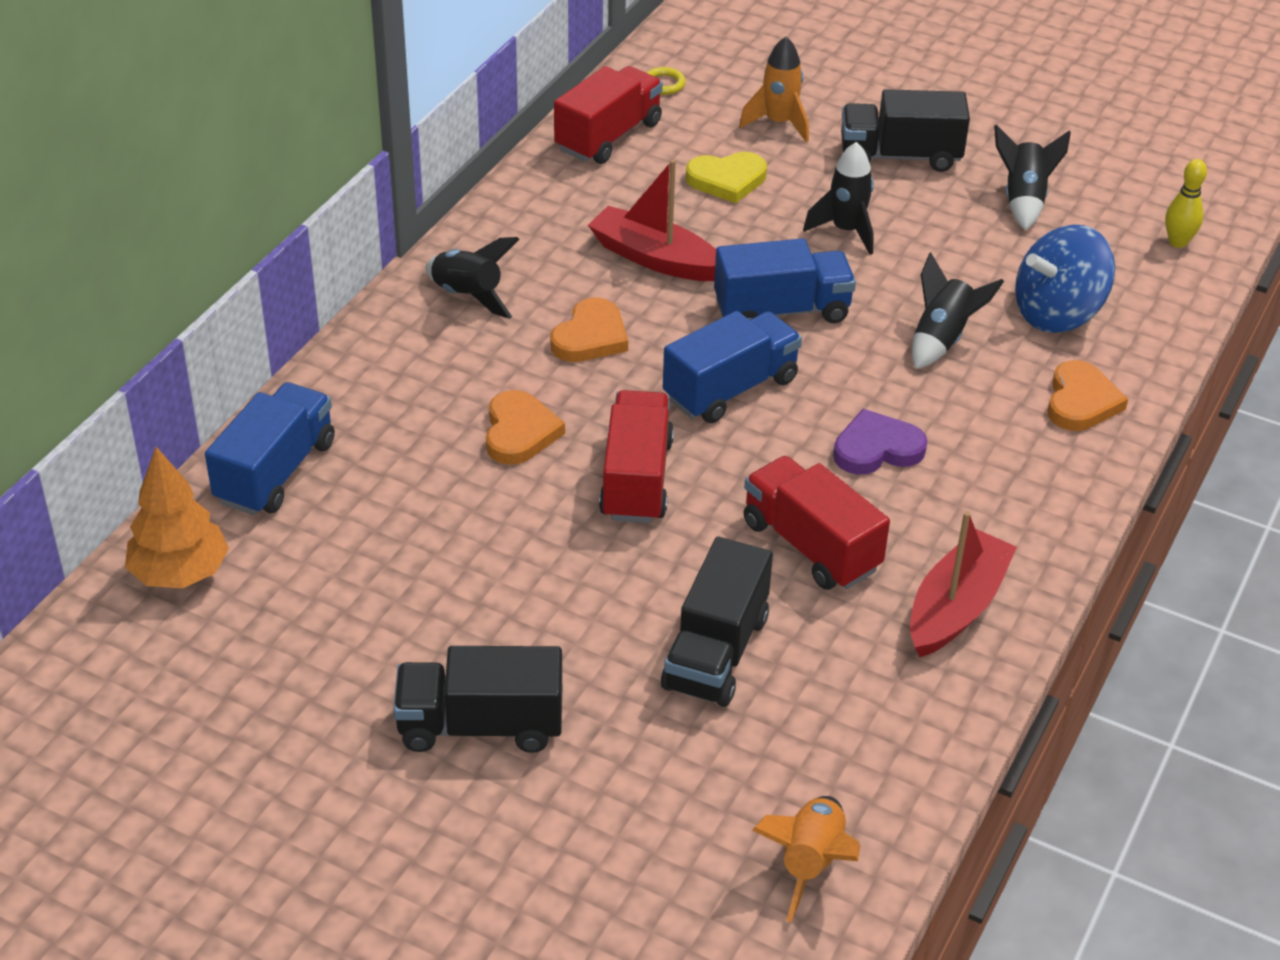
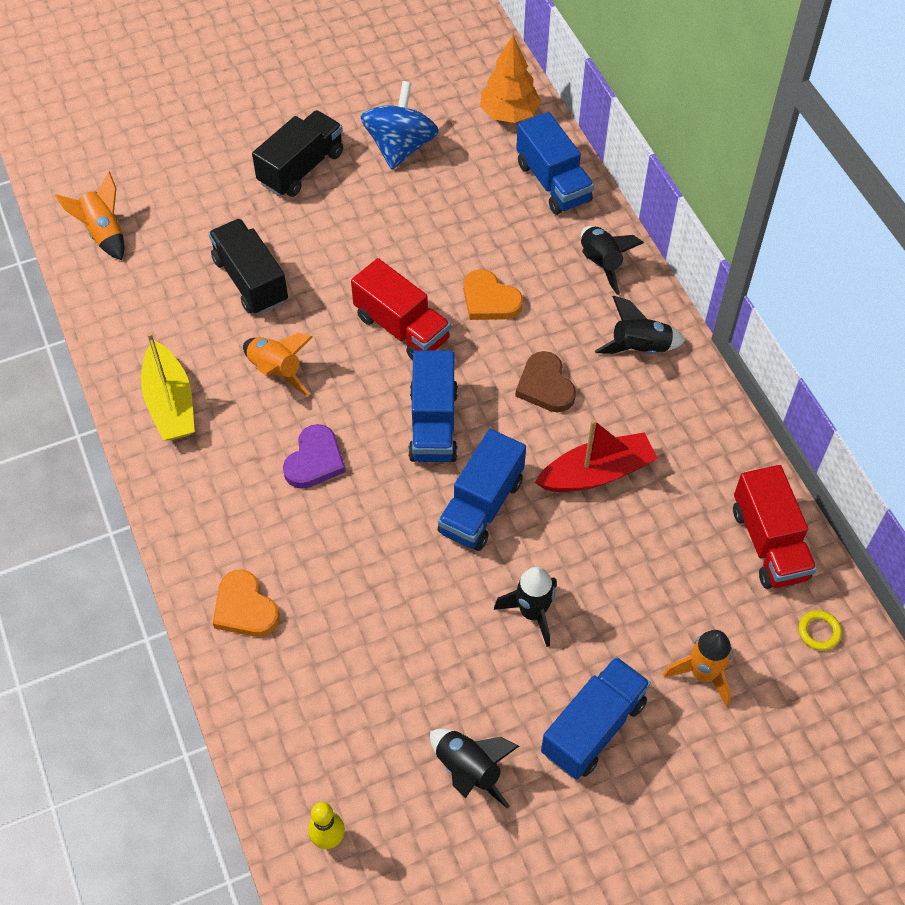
camera: 130 degrees right, 15 degrees up
orange heart [550,298,628,362] -> brown heart [515,351,576,412]
yellow heart [686,152,767,203] -> none
red truck [744,456,890,590] -> orange rocket [243,333,313,396]
black truck [841,89,970,172] -> blue truck [541,657,651,779]
red boat [910,511,1017,657] -> yellow boat [141,333,195,440]
black rocket [912,252,1004,369] -> black rocket moved to [581,226,644,295]
blue spinning top [1015,224,1115,333] -> blue spinning top moved to [360,81,439,169]

